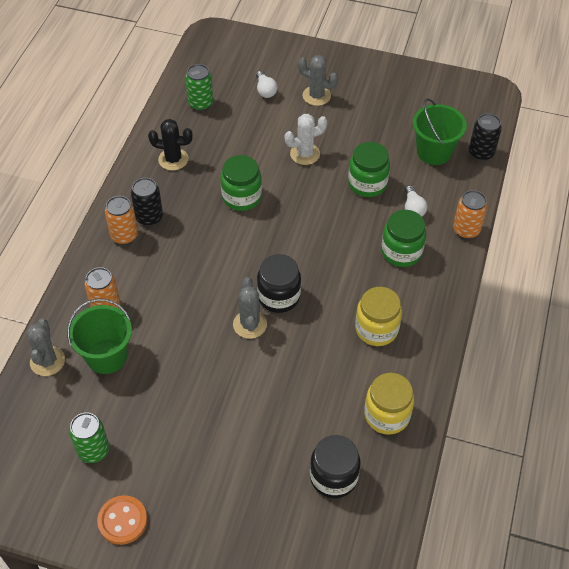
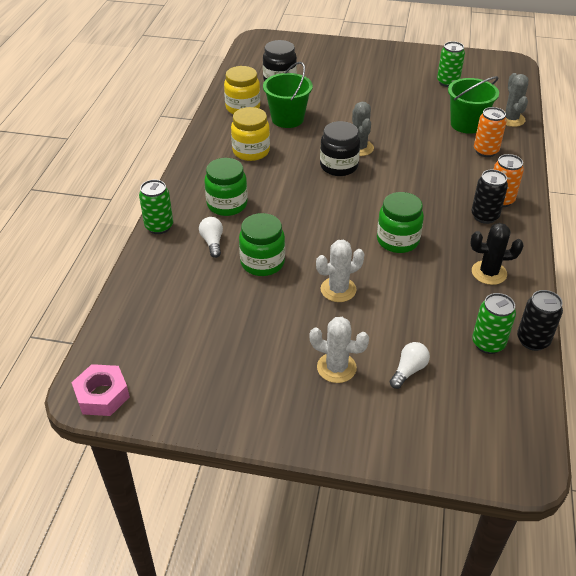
camera: 175 degrees right, 10 degrees down
orange button [97,495,147,545] -> none
white light bulb [256,71,277,98] -> white light bulb turned 60 degrees clockwise [390,342,430,389]
grey cactus [298,55,338,106] -> white cactus [310,317,369,383]
green bucket [413,98,467,165] -> green bucket moved to [263,62,313,128]
orange can [453,190,487,239] -> green can [139,180,173,234]
black can [469,113,502,161] -> black can moved to [517,290,563,351]
none -> pink nut [71,364,130,416]

